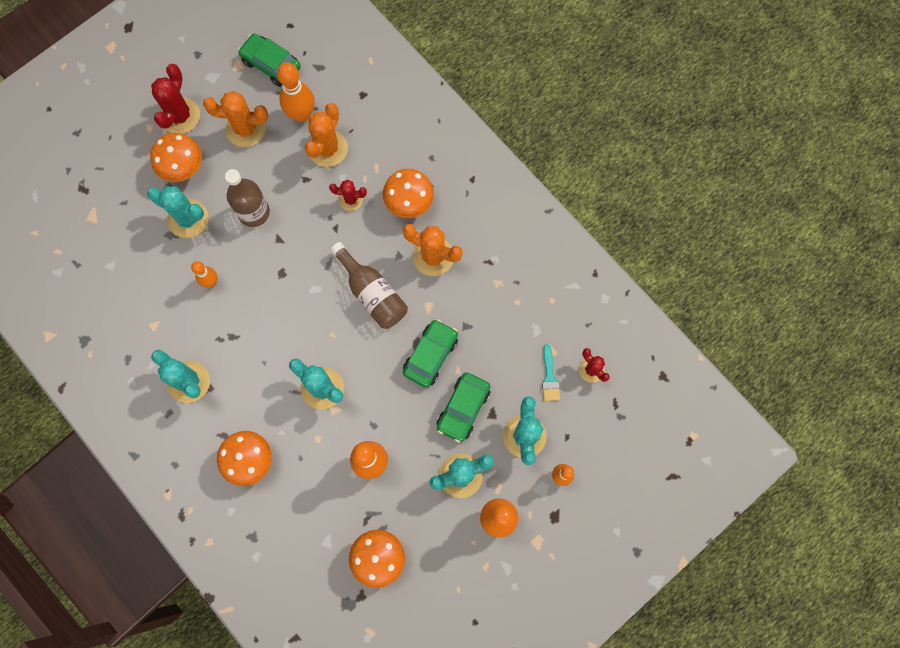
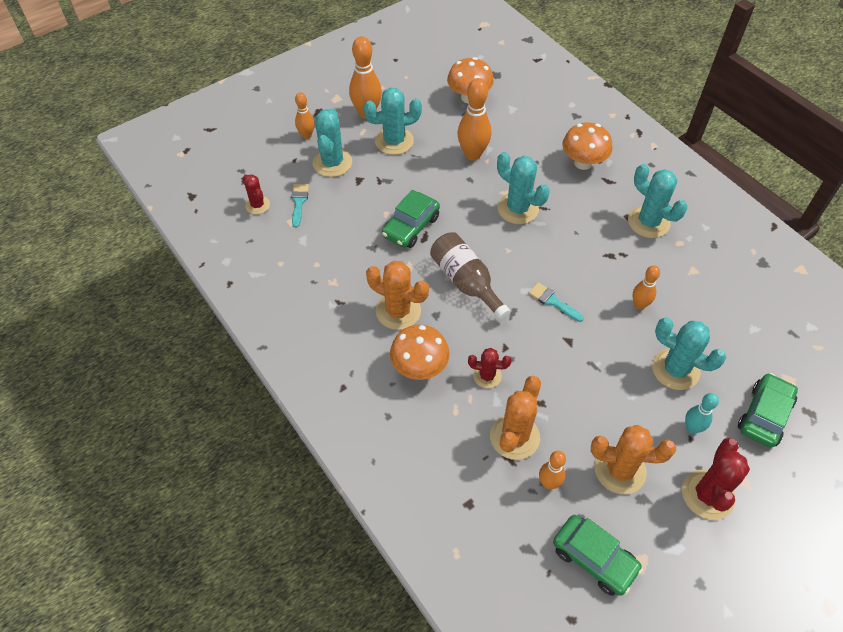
camera: 175 degrees left, 20 degrees down
orange mushroom [150,133,202,182] -> turquoise bowling pin [685,393,719,434]
brown bottle [225,169,270,227] -> none
orange bowling pin [277,62,315,122] -> orange bowling pin [539,451,566,489], size x0.59
green car [437,373,490,443] -> green car moved to [738,373,798,448]
none -> turquoise brush [528,282,584,322]

